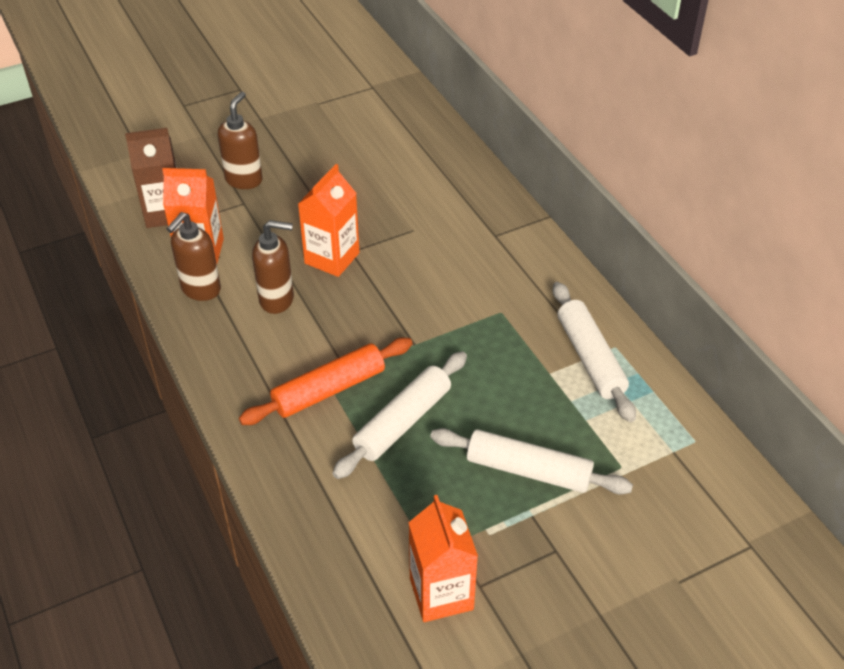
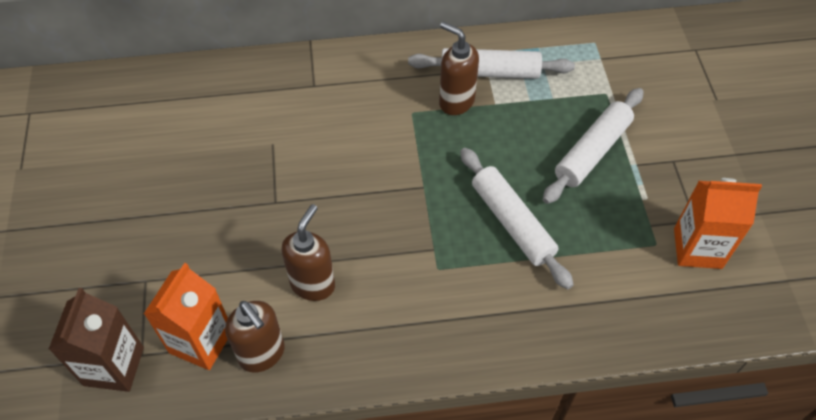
camera: 70 degrees left, 10 degrees up
brown soap dispenser [218,92,263,189] -> brown soap dispenser moved to [439,22,479,115]
orange rolling pin [239,338,413,425] -> none
orange carton [298,164,360,277] -> none

